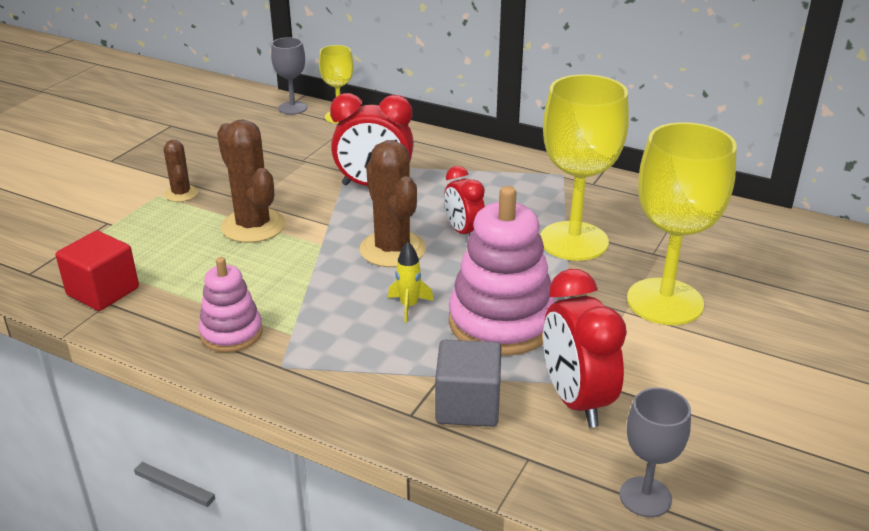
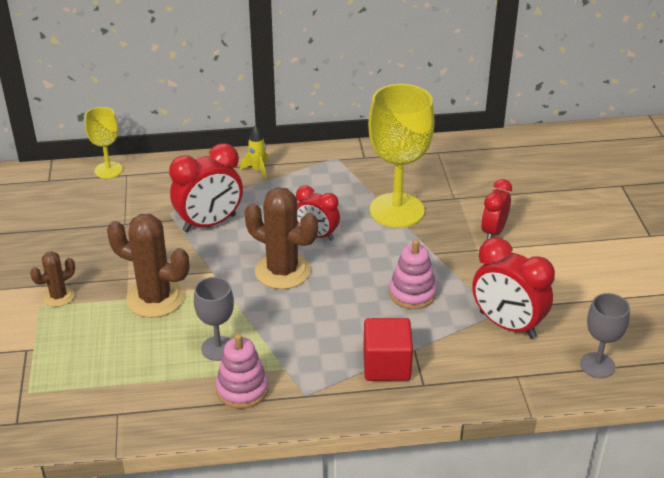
camera: 35 degrees left, 5 degrees up
red cube [56,231,139,311] -> red cube moved to [363,318,413,381]
brown cactus [164,140,198,202] -> brown cactus turned 75 degrees counterclockwise [30,251,75,307]
grey goblet [271,37,307,115] -> grey goblet moved to [194,277,234,361]
yellow rocket [388,242,434,323] -> yellow rocket moved to [240,125,268,179]
grey cube [435,340,501,427] -> none
pink stacking toy [449,186,555,356] -> pink stacking toy [389,239,437,309], size x0.57
yellow goblet [627,122,737,325] -> red clock [481,179,512,240]

